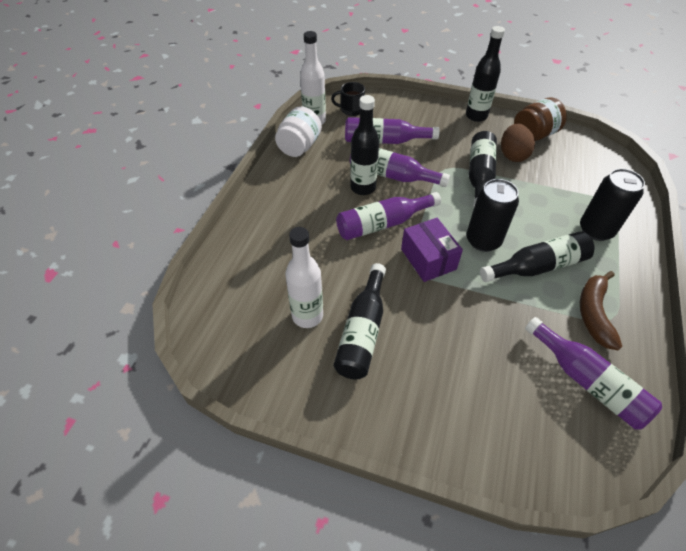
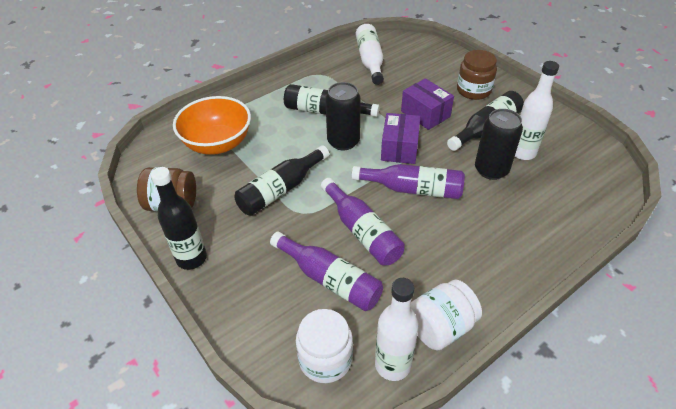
camera: 145 degrees left, 5 degrees down
black mug [331,82,365,116] -> white jar [296,309,353,383]
black bottle [350,95,379,195] -> none
brown egg [501,124,535,162] -> none
purple bottle [525,317,662,430] -> white bottle [356,24,384,85]
black can [580,169,645,241] -> black can moved to [475,109,523,180]
brown banana [580,271,622,350] -> none
none -> orange bowl [173,96,251,155]
none -> purple box [401,78,454,130]
none -> brown jar [457,50,497,100]

